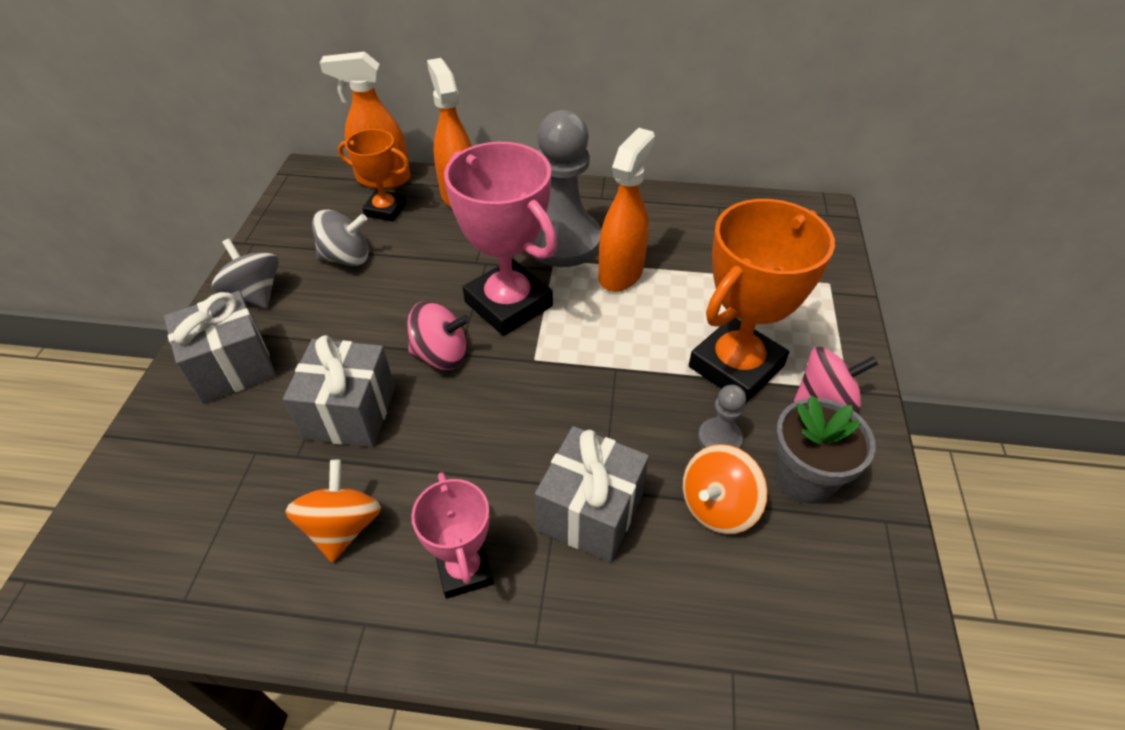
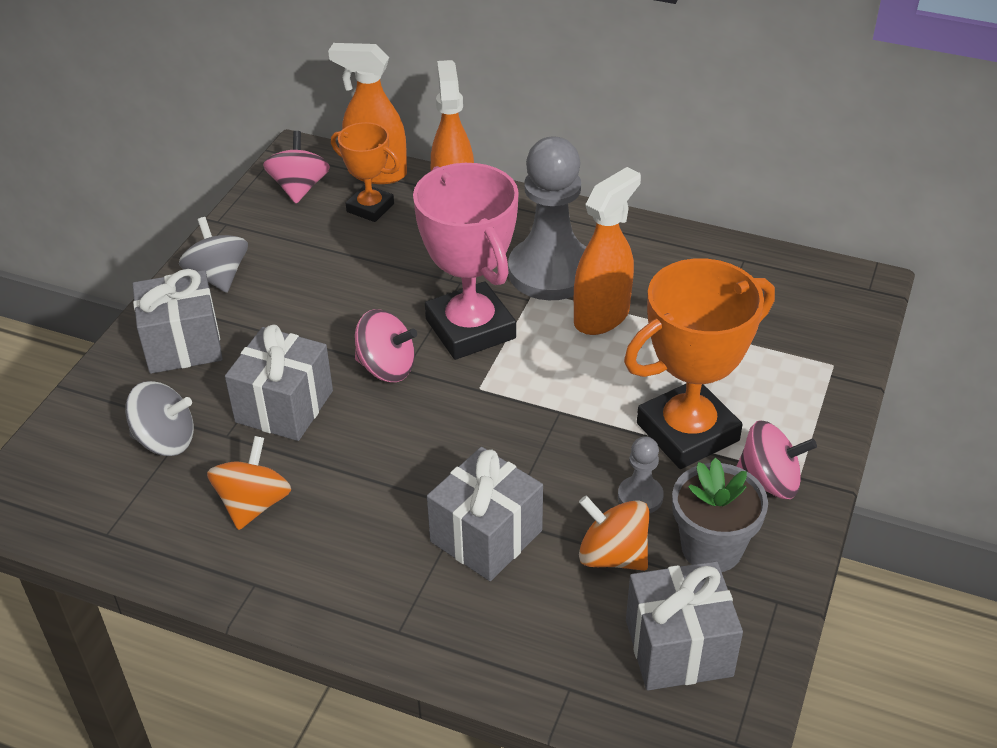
camera: 15 degrees right, 5 degrees down
grey spinning top [312,210,369,266] -> grey spinning top moved to [125,381,194,456]
pink trophy [411,472,494,599] -> none
orange spinning top [683,444,768,534] -> orange spinning top turned 60 degrees clockwise [579,495,650,571]
none -> pink spinning top [263,131,330,204]
none -> grey gift [626,561,743,690]

